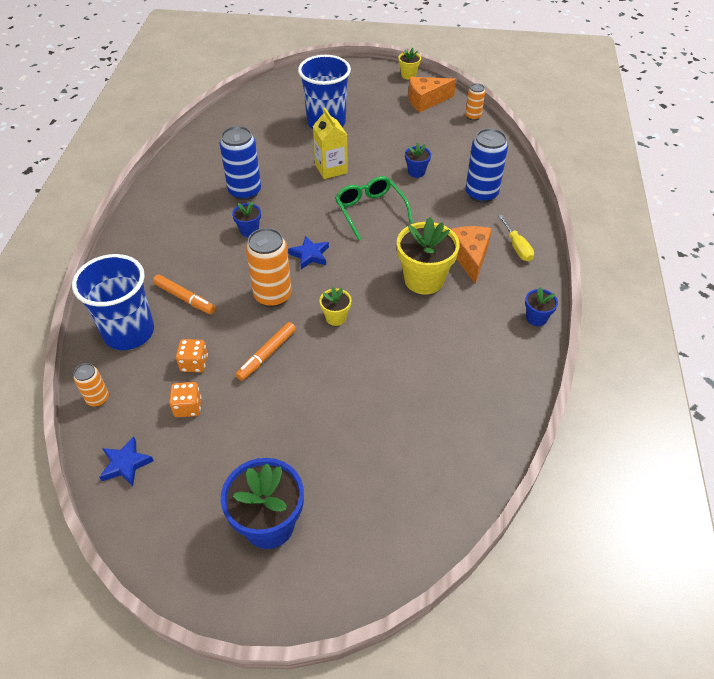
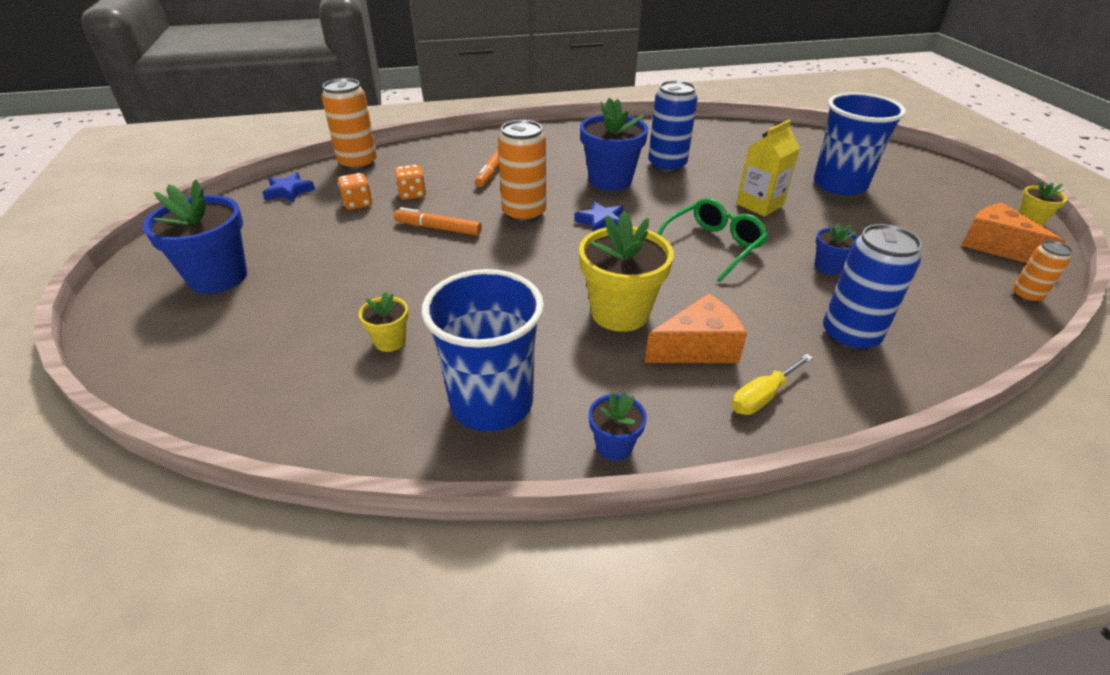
camera: 70 degrees right, 10 degrees down
blue cup [72,254,154,350] -> blue cup moved to [421,269,544,431]
orange can [74,363,109,407] -> orange can [322,78,377,171], size x1.84
blue flower pot [232,201,261,237] -> blue flower pot [580,98,648,191], size x2.00
yellow flower pot [320,287,352,326] -> yellow flower pot moved to [359,291,408,352]

